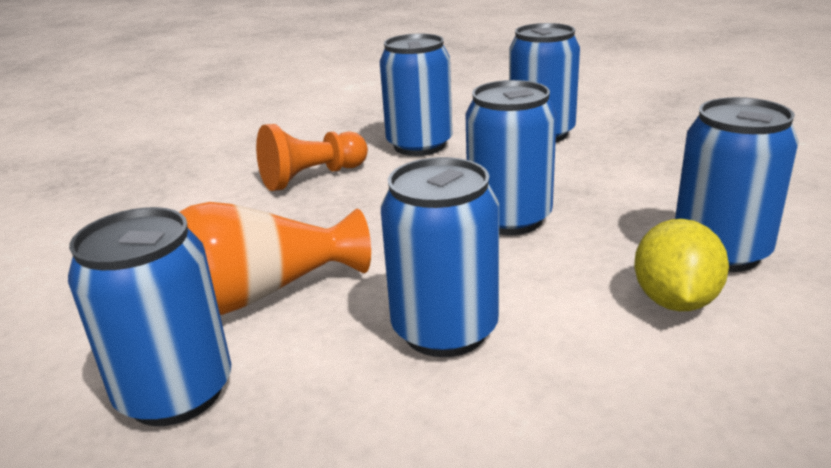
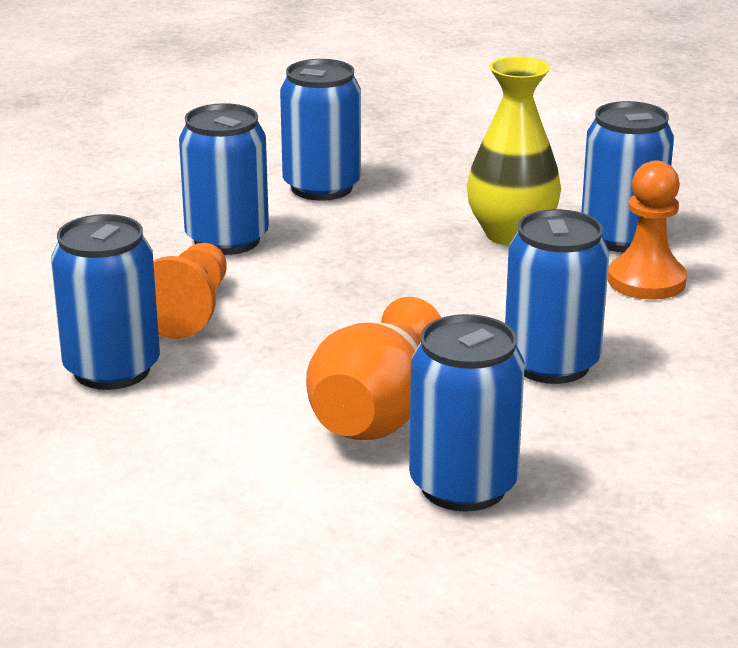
camera: 50 degrees left, 0 degrees up
blue can [465,80,557,235] -> blue can moved to [51,214,160,390]
yellow lemon [634,219,729,311] -> orange pawn [608,160,687,300]
none -> yellow vase [467,56,561,246]

